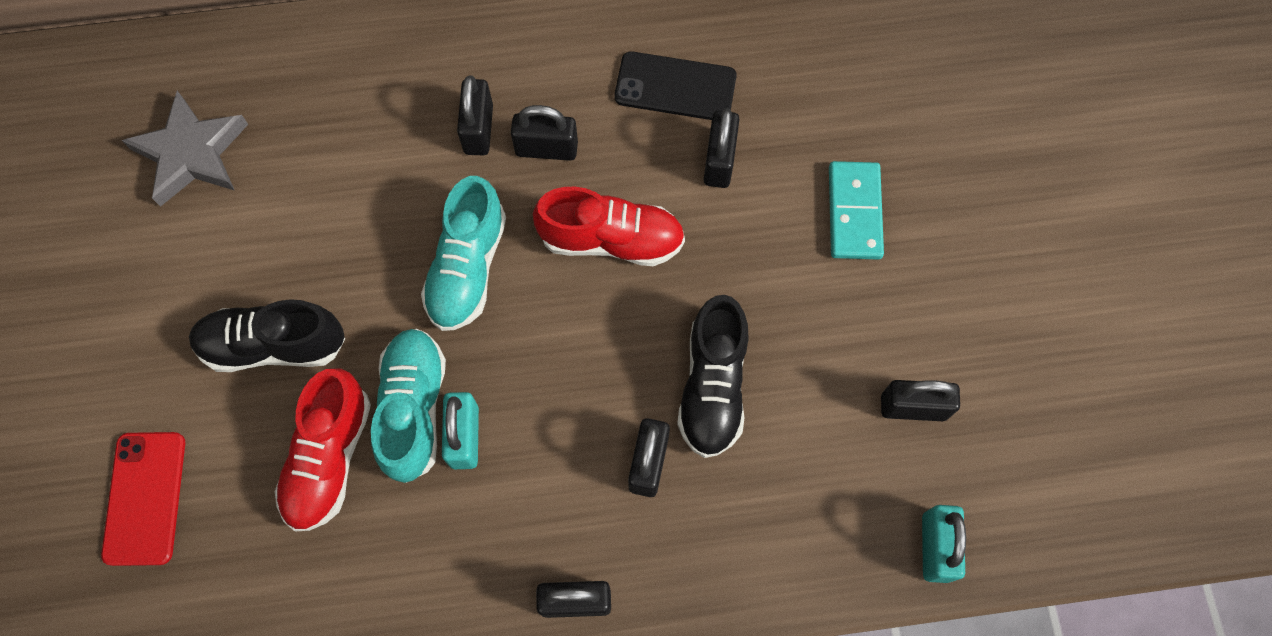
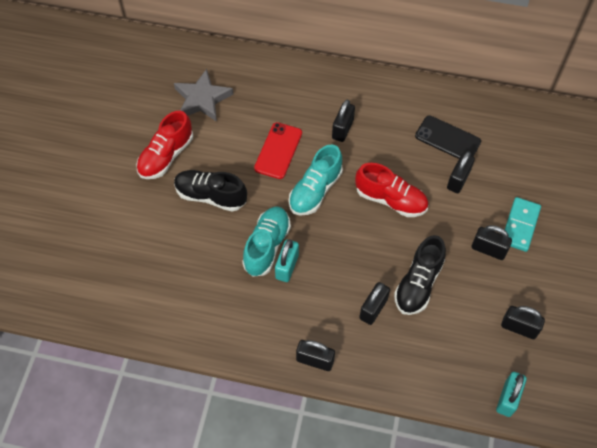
camera: 20 degrees right, 10 degrees down
red phone [101,432,185,566] -> red phone moved to [254,122,302,179]
red shoe [275,368,371,531] -> red shoe moved to [136,111,193,179]
black padlock [511,105,578,161] -> black padlock moved to [472,225,512,260]

